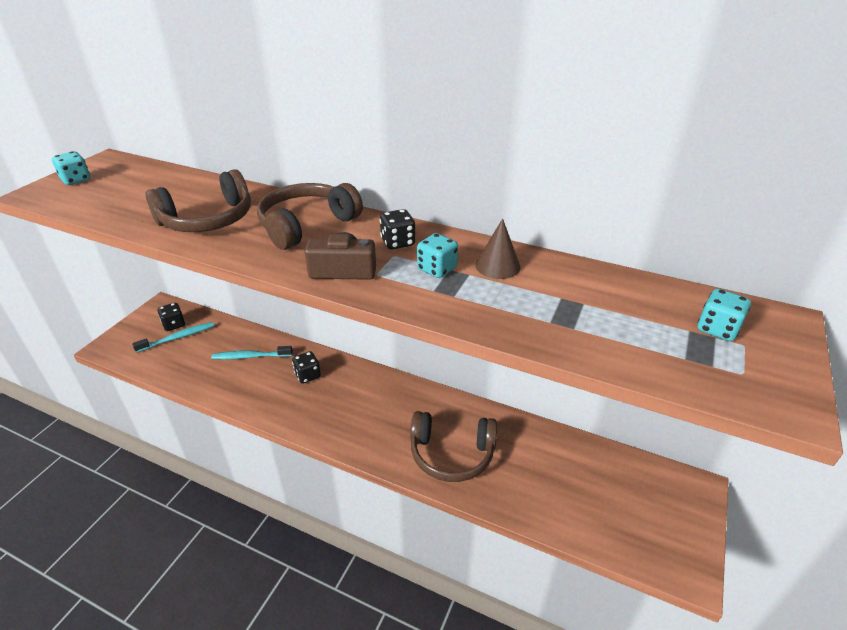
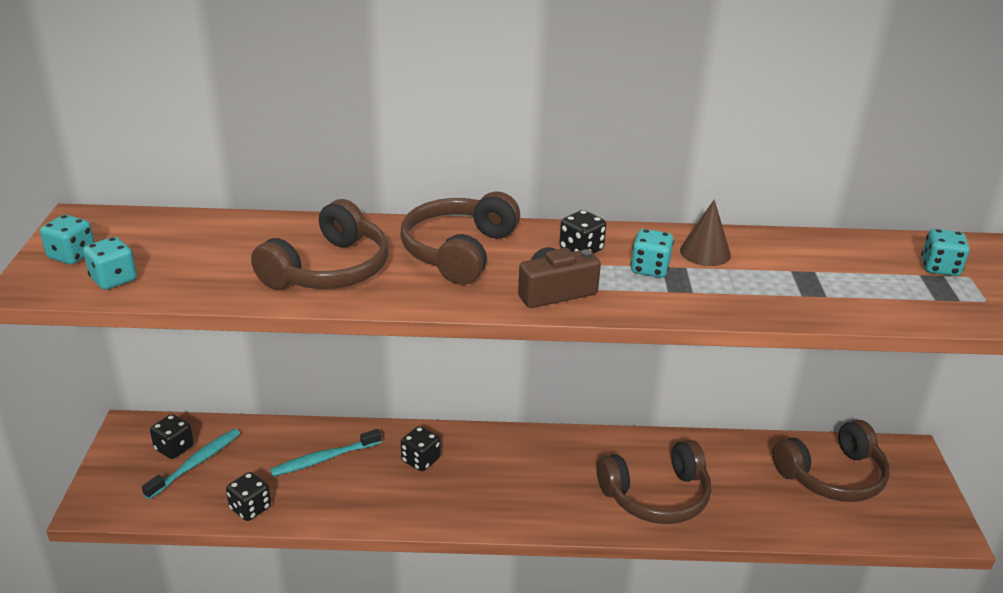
camera: 25 degrees left, 5 degrees down
none -> turquoise dice [83,237,137,290]
none -> black dice [226,472,271,521]
none -> brown headphones [772,420,890,502]

